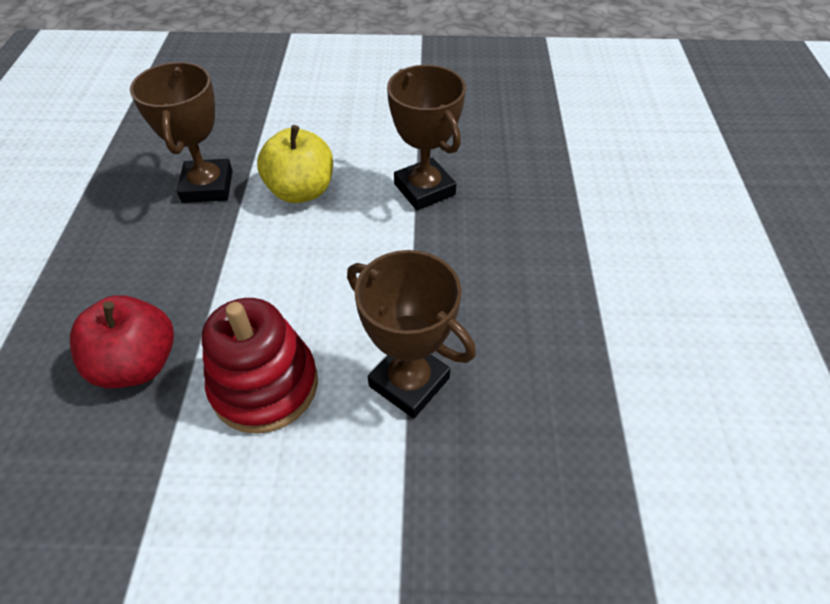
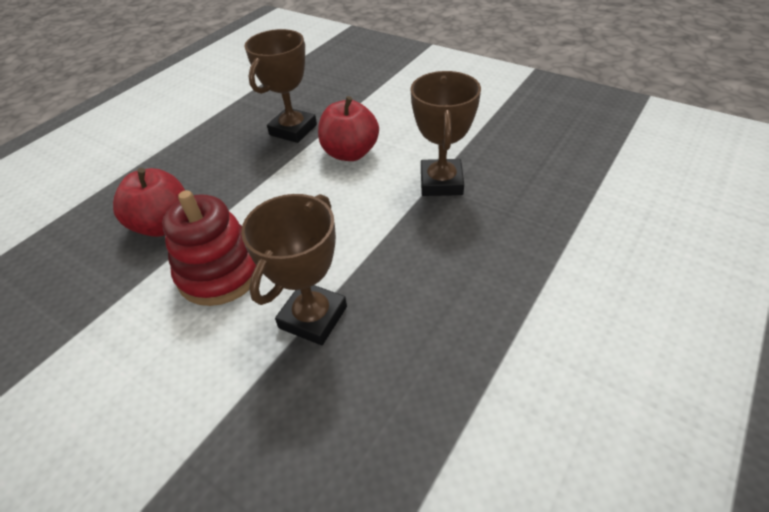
camera: 35 degrees right, 5 degrees down
yellow apple [257,125,333,203] -> red apple [318,96,379,161]
brown trophy [347,250,476,418] -> brown trophy turned 45 degrees clockwise [241,194,347,345]

